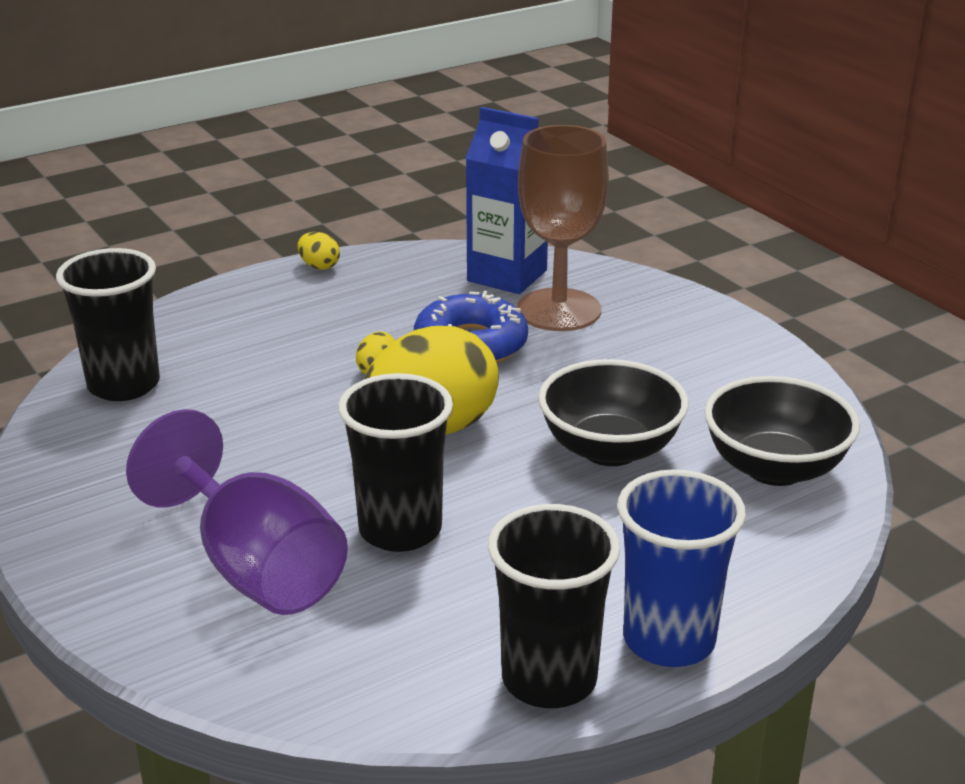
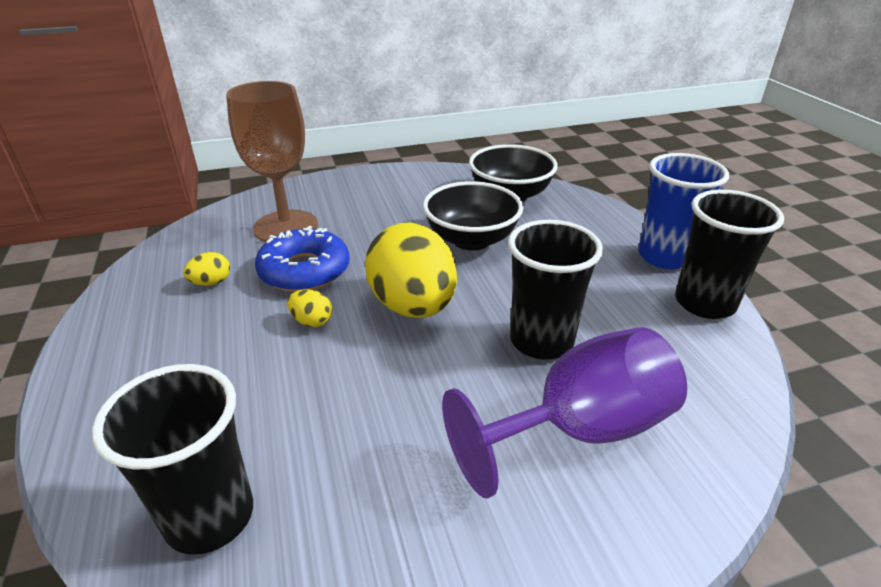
camera: 75 degrees left, 5 degrees up
yellow egg [298,232,340,270] -> yellow egg moved to [183,252,230,286]
blue carton [466,107,548,294] -> none

